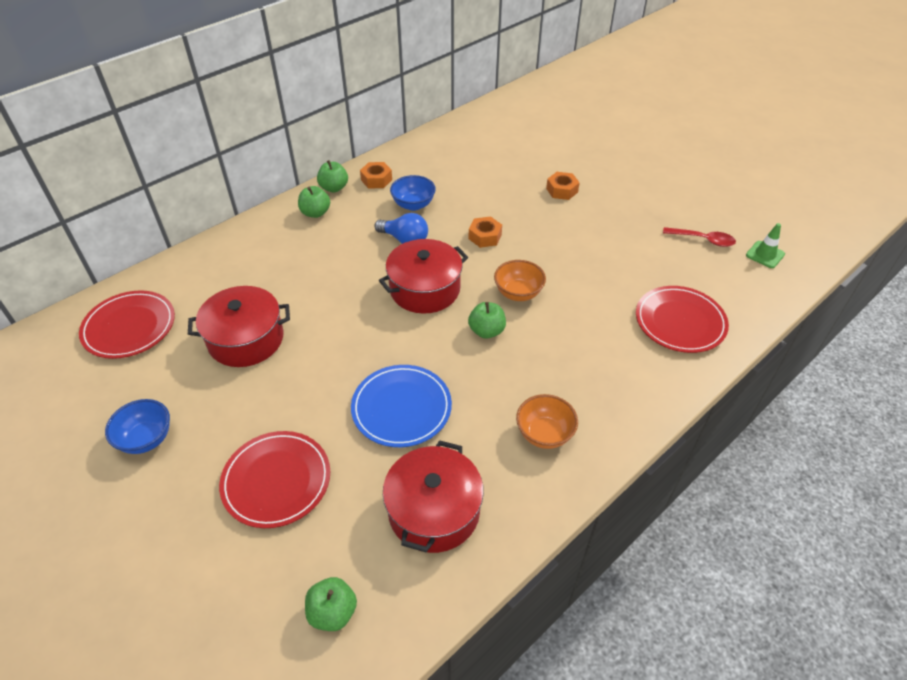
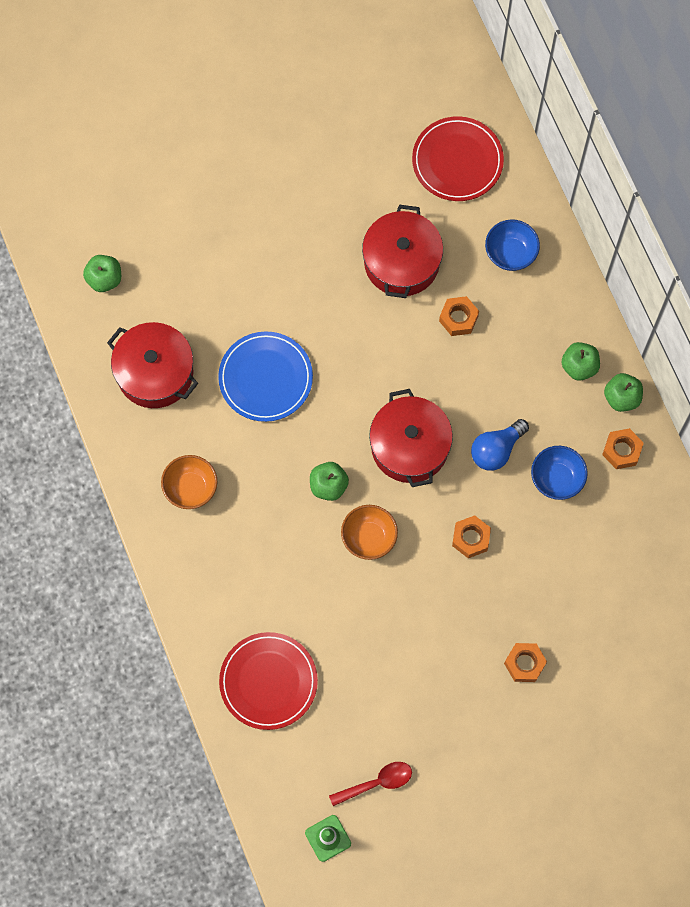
camera: 110 degrees right, 25 degrees up
blue bowl [105,399,170,454] -> blue bowl moved to [485,219,540,271]
red plate [219,431,330,528] -> none
red spoon [663,227,736,247] -> red spoon turned 150 degrees counterclockwise [329,762,412,806]
none -> orange nut [439,296,479,336]

